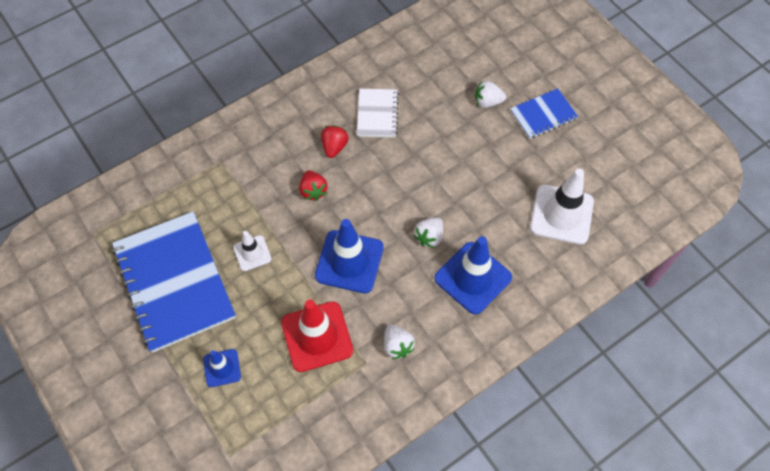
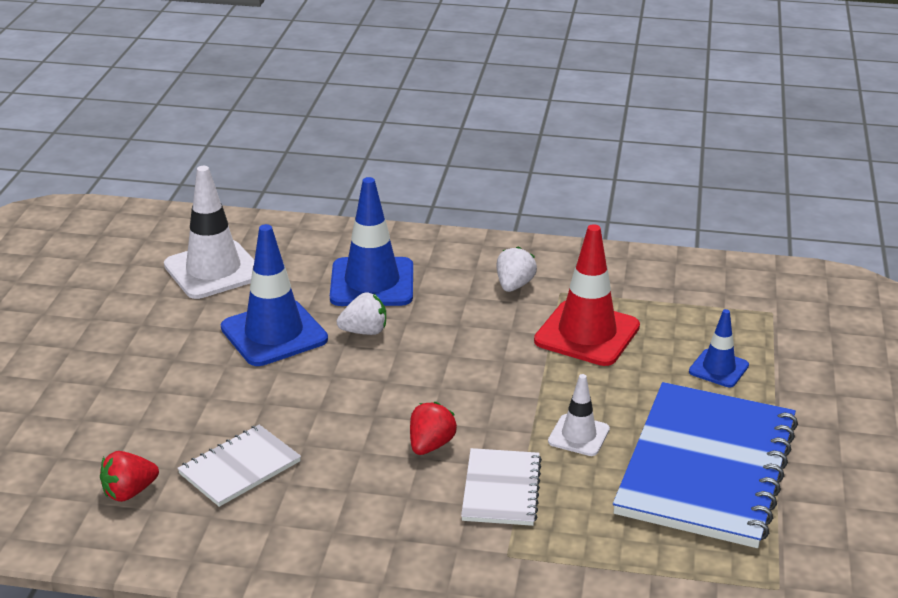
camera: 135 degrees left, 30 degrees down
blue traffic cone [315,219,384,293] -> blue traffic cone moved to [221,224,328,366]
red strawberry [321,126,349,158] -> red strawberry moved to [100,451,159,502]
white strawberry [475,81,506,108] -> none
blue notebook [510,88,578,139] -> none
none -> white notebook [461,448,542,526]

